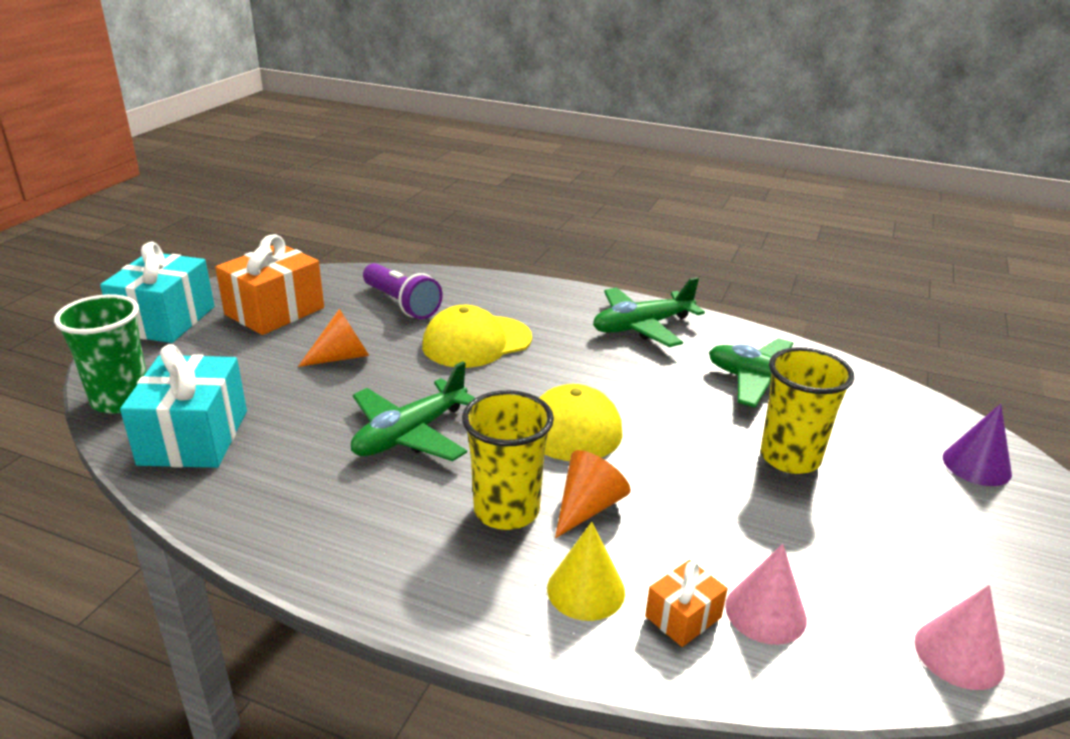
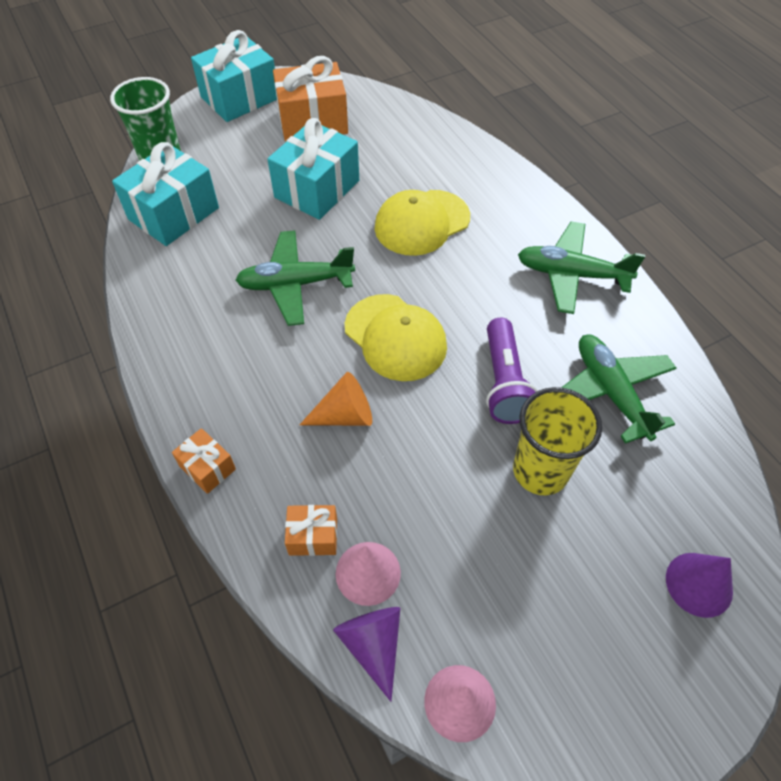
camera: 40 degrees right, 25 degrees up
orange cone [298,309,369,367] -> turquoise gift [267,118,359,220]
purple flashlight [363,263,443,319] -> purple flashlight moved to [486,318,538,424]
yellow cap [422,305,532,368] -> yellow cap turned 45 degrees counterclockwise [375,190,470,256]
yellow cup [462,390,554,530] -> none
yellow cone [547,522,625,621] -> none
none -> orange gift [172,428,236,494]
none -> purple cone [333,607,401,702]

